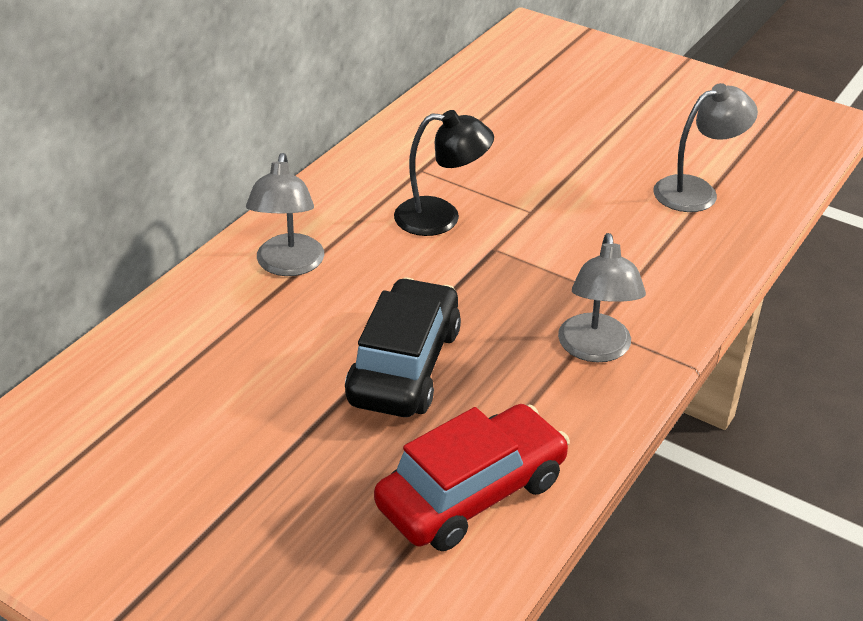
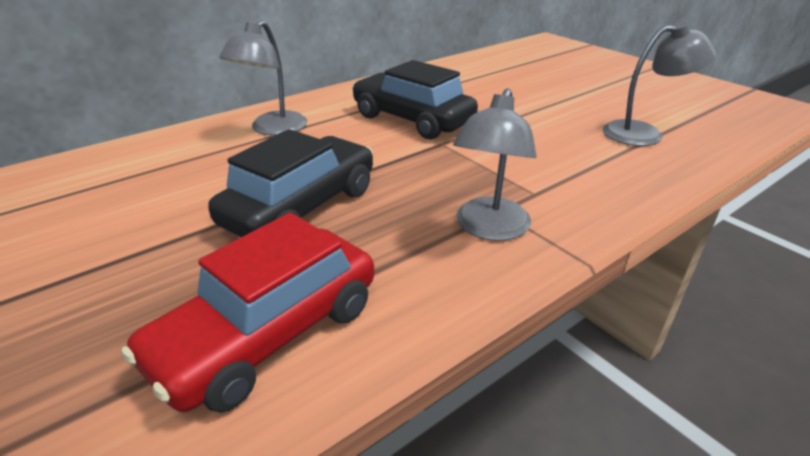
camera: 20 degrees right, 5 degrees down
red car [374,404,570,551] -> red car turned 150 degrees clockwise [121,213,375,413]
black lamp [394,110,494,236] -> black car [352,60,478,140]

